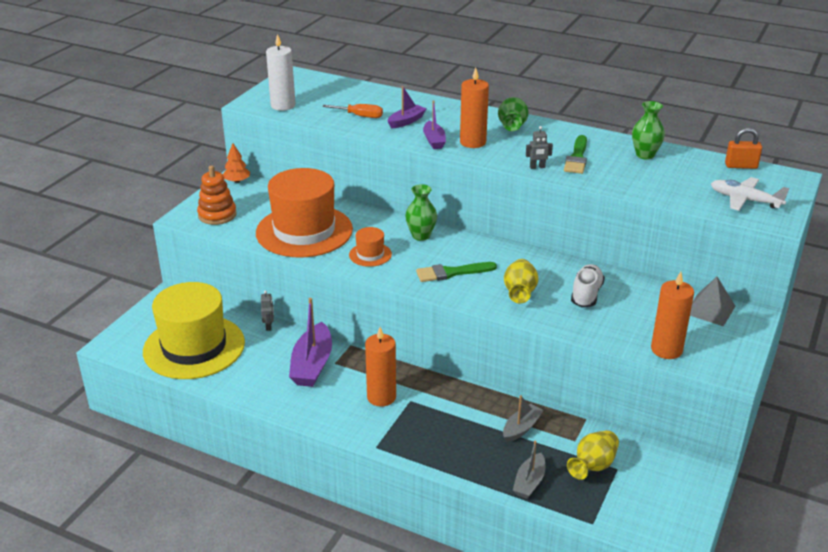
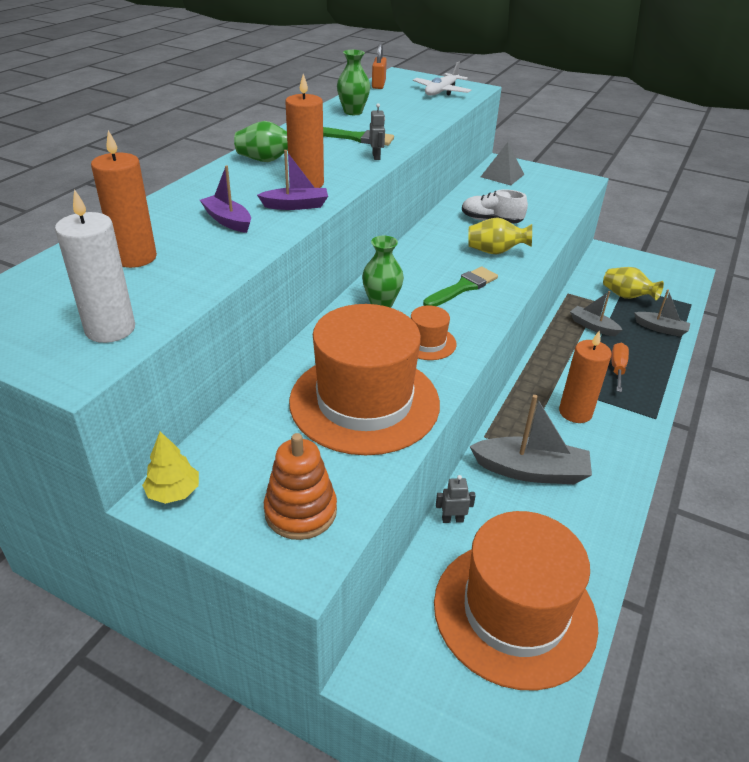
camera: 90 degrees left, 5 degrees up
yellow hat [143,282,245,379] -> orange hat [434,511,598,690]
orange tree [223,143,250,183] -> yellow tree [142,431,199,504]
purple boat [289,298,332,387] -> grey boat [469,395,592,484]
orange screwdriver [322,104,383,118] -> orange screwdriver moved to [611,343,629,392]
green brush [416,262,497,282] -> green brush turned 120 degrees counterclockwise [423,267,498,306]
orange candle [651,272,694,359] -> orange candle moved to [91,130,157,268]

